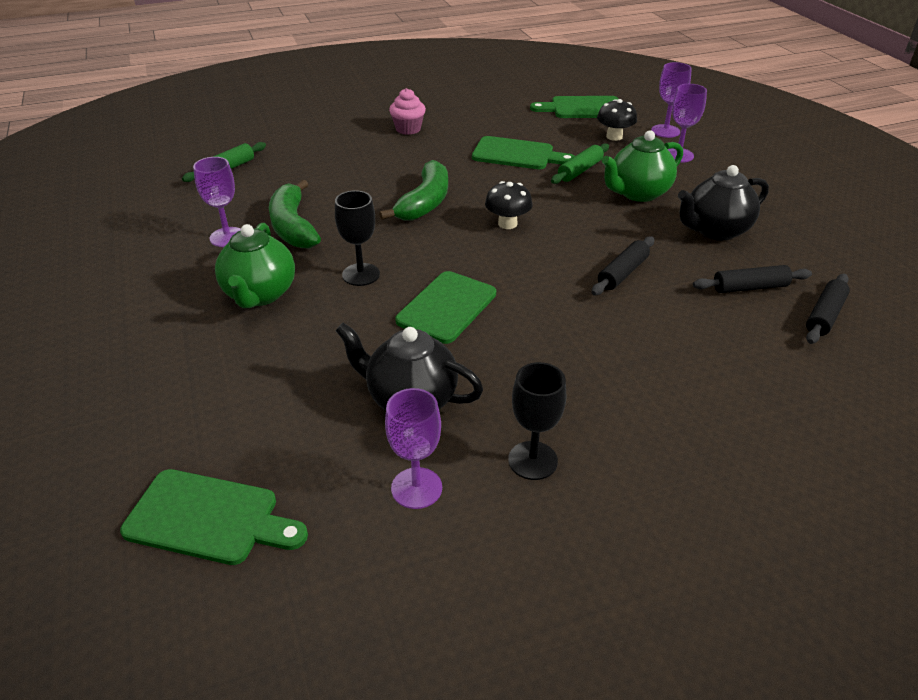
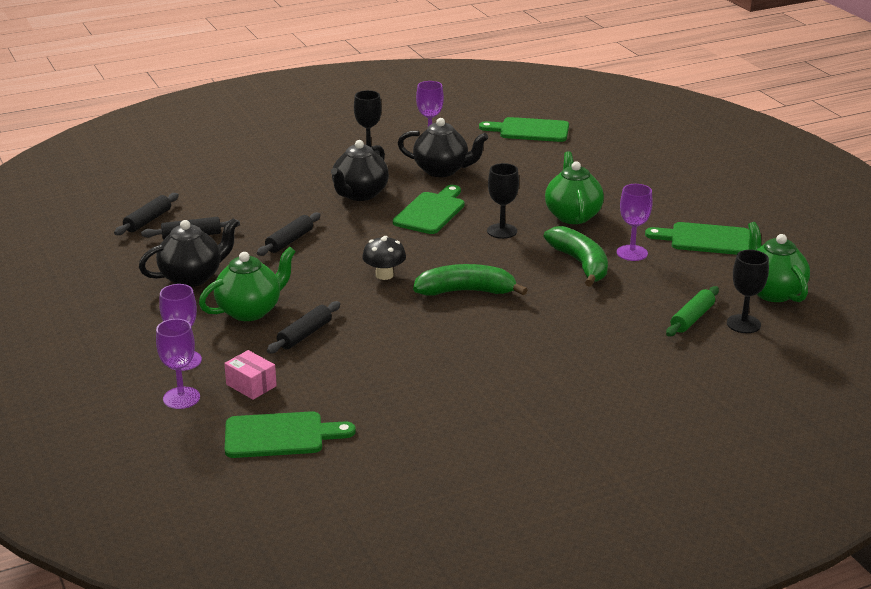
camera: 175 degrees right, 10 degrees down
green banana [379,160,448,221] -> green banana turned 75 degrees clockwise [413,264,527,296]
pink cupcake [389,88,426,135] -> none
green cutting board [472,136,575,169] -> green cutting board moved to [645,222,749,255]
green rolling pin [551,143,609,184] -> black rolling pin [267,301,341,353]
black mushroom [597,99,637,141] -> pink box [224,350,277,400]
none -> black teapot [331,140,389,201]
none -> black goblet [727,250,769,333]
none -> green teapot [748,222,810,302]

